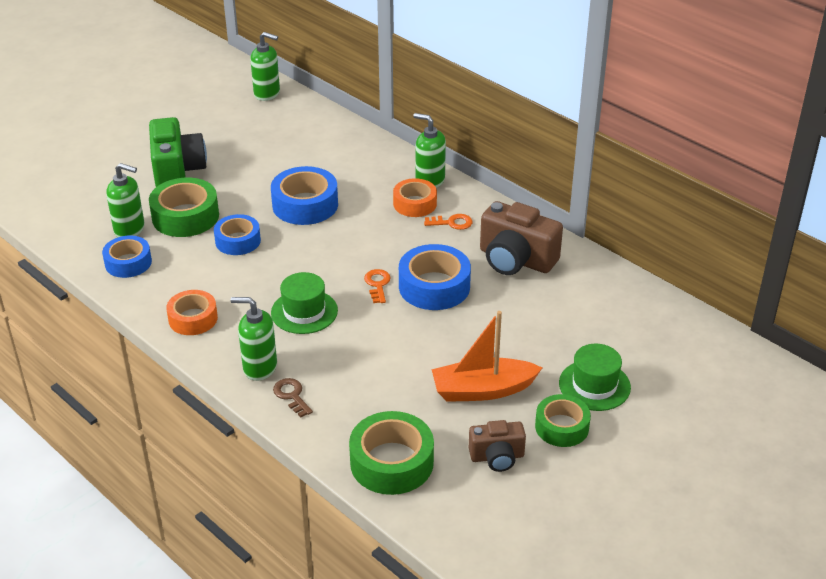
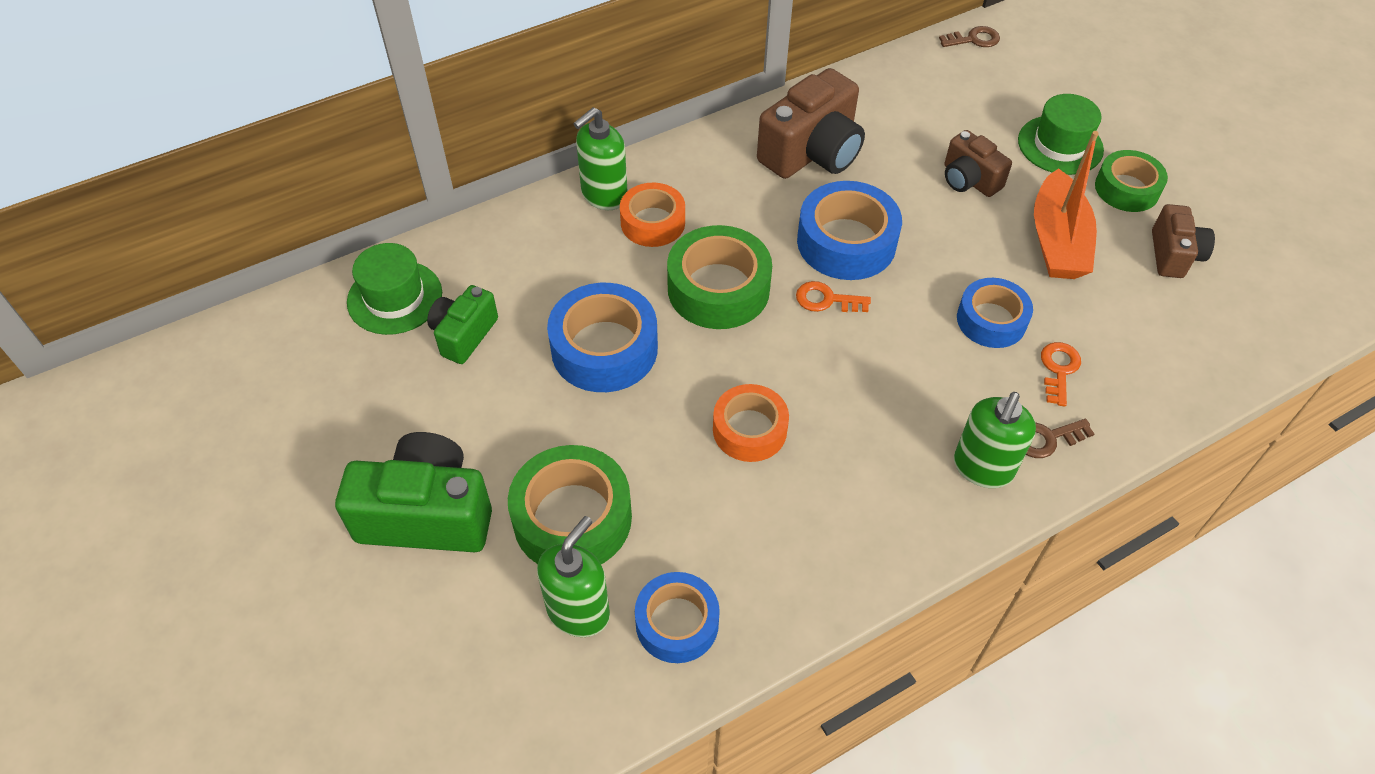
camera: 75 degrees left, 15 degrees up
orange tape [166,290,218,335] -> orange tape moved to [713,384,789,462]
blue tape [214,214,261,255] -> blue tape moved to [957,278,1033,348]
green soap dispenser [250,32,280,101] -> none
green hat [271,272,338,334] -> green hat moved to [347,243,442,335]
green tape [349,411,434,495] -> green tape moved to [667,225,772,329]
orange key [424,214,473,230] -> orange key moved to [1041,342,1081,407]
none -> green camera [427,285,498,364]
none -> brown key [939,26,1000,47]
none -> brown camera [945,130,1012,197]

